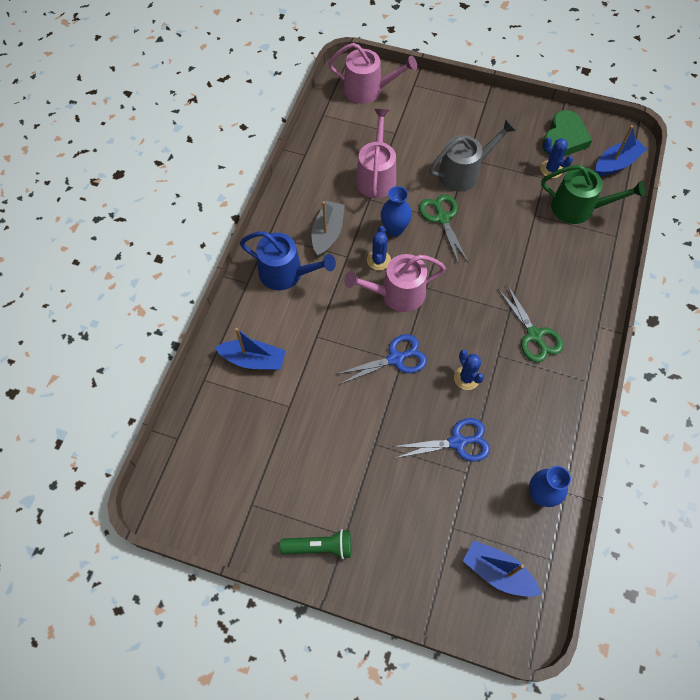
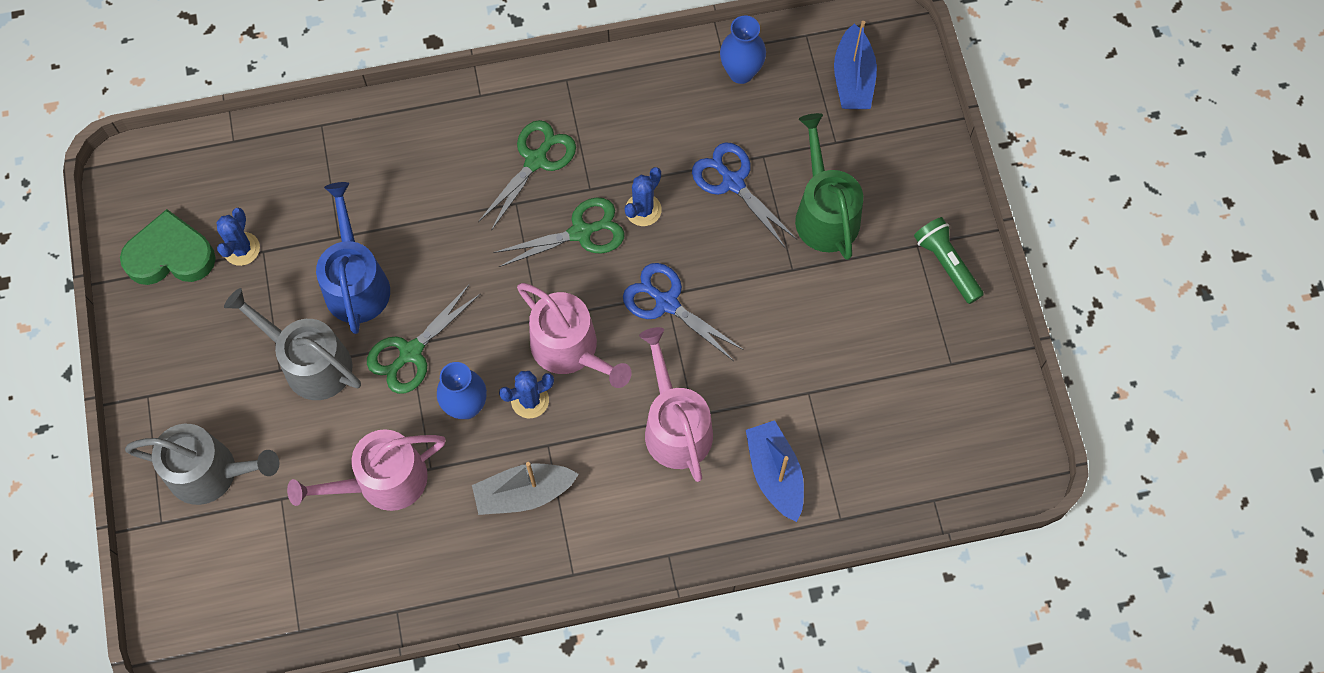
camera: 120 degrees left, 5 degrees up
blue watering can [240,231,336,290] -> blue watering can moved to [316,182,390,334]
pink watering can [328,43,417,104] -> pink watering can moved to [639,327,713,482]
green watering can [541,164,645,224] -> green watering can moved to [795,113,863,260]
blue boat [596,125,647,176] -> none
none -> grey watering can [125,424,280,505]
none -> green scissors [493,197,624,267]

